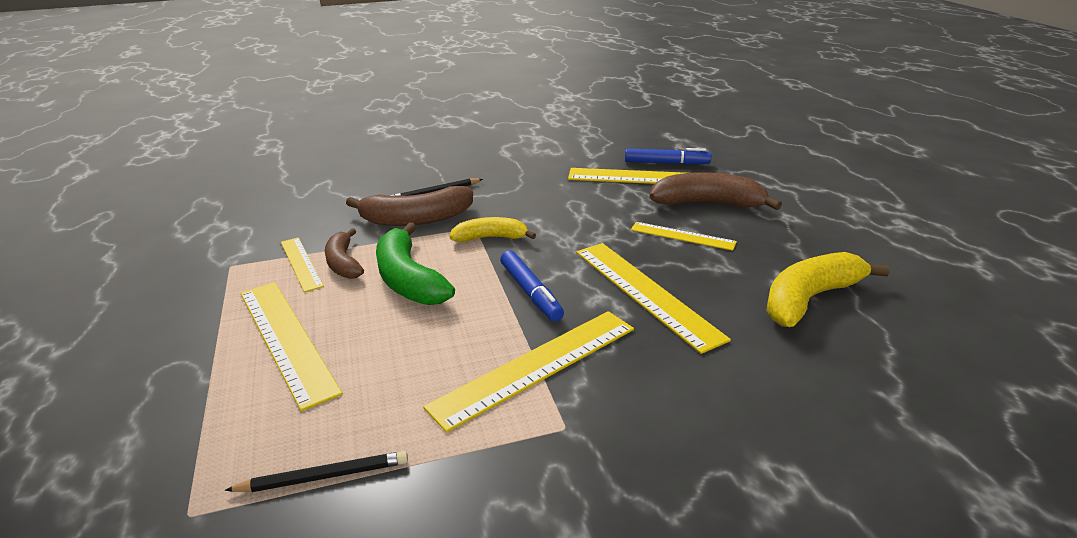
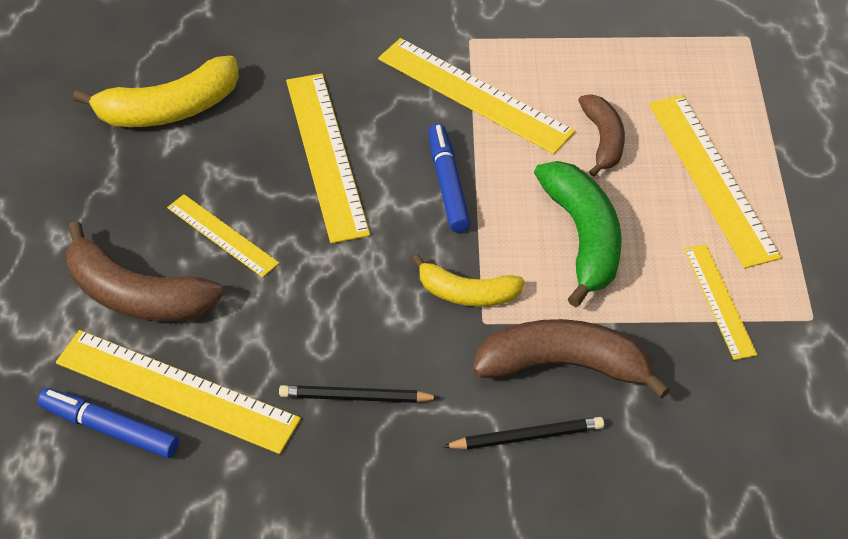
camera: 165 degrees left, 20 degrees up
black pencil [225,451,408,492] -> black pencil moved to [279,385,440,403]
brown banana [325,228,364,279] -> brown banana moved to [578,95,625,177]
yellow ruler [423,311,634,433] -> yellow ruler turned 60 degrees clockwise [378,38,575,154]

